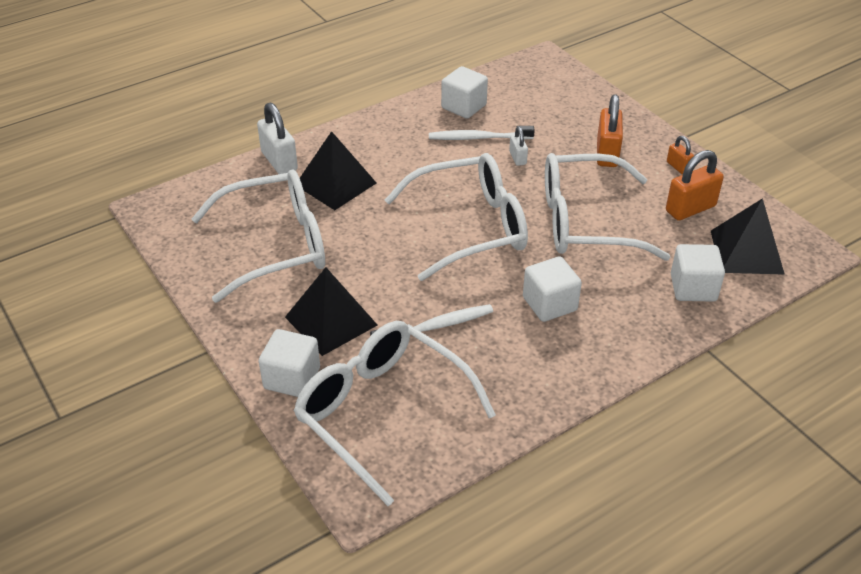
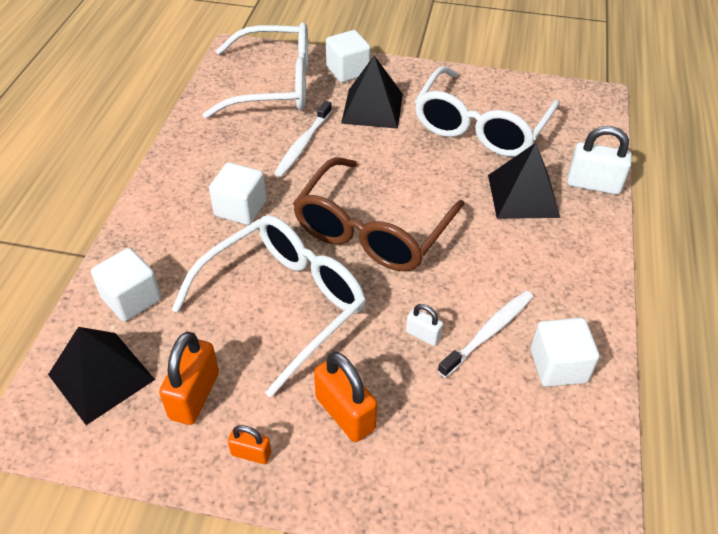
camera: 135 degrees right, 5 degrees up
white glasses [385,153,528,281] -> brown glasses [293,157,464,271]

